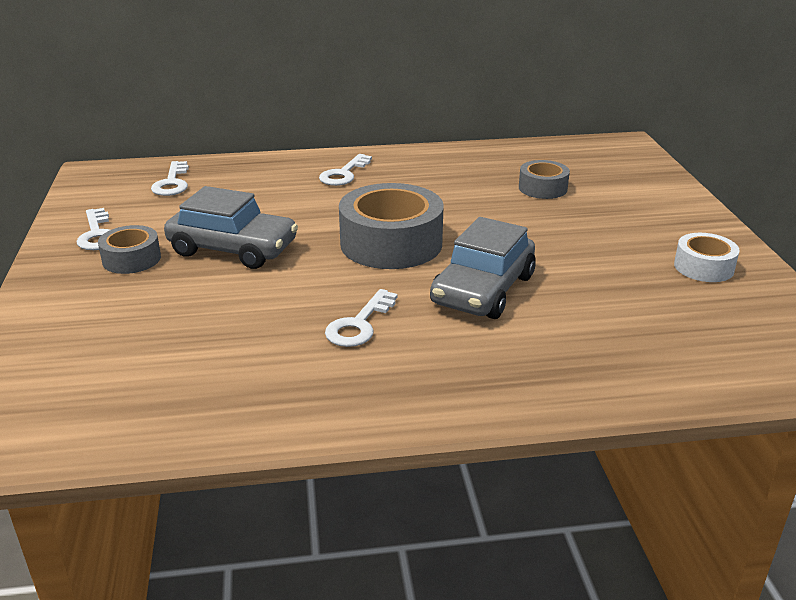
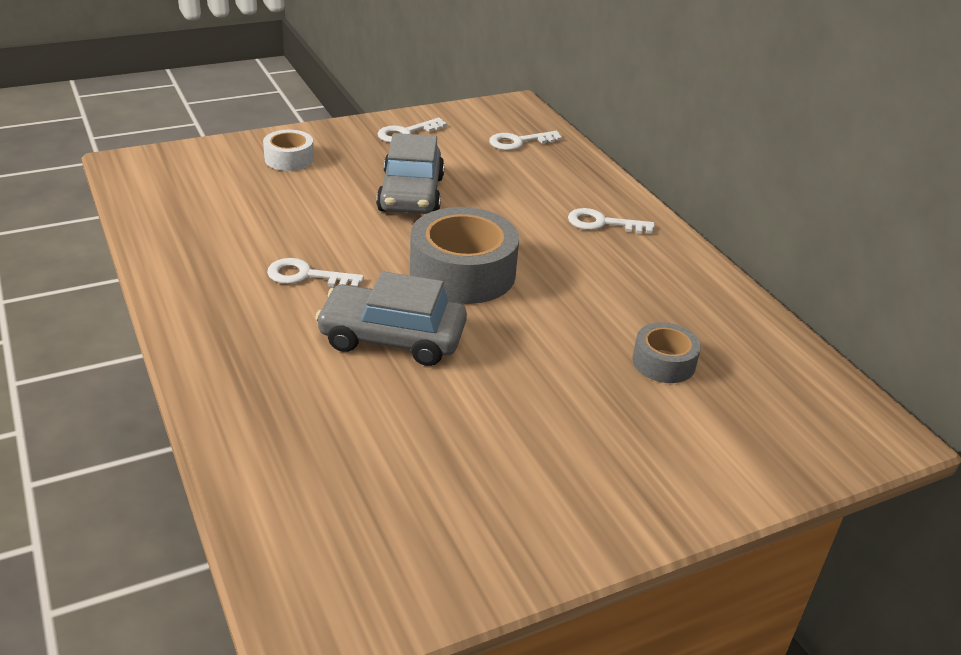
camera: 70 degrees right, 5 degrees up
grey tape [98,225,161,274] -> none
white tape [674,233,740,282] -> white tape moved to [263,130,314,171]

